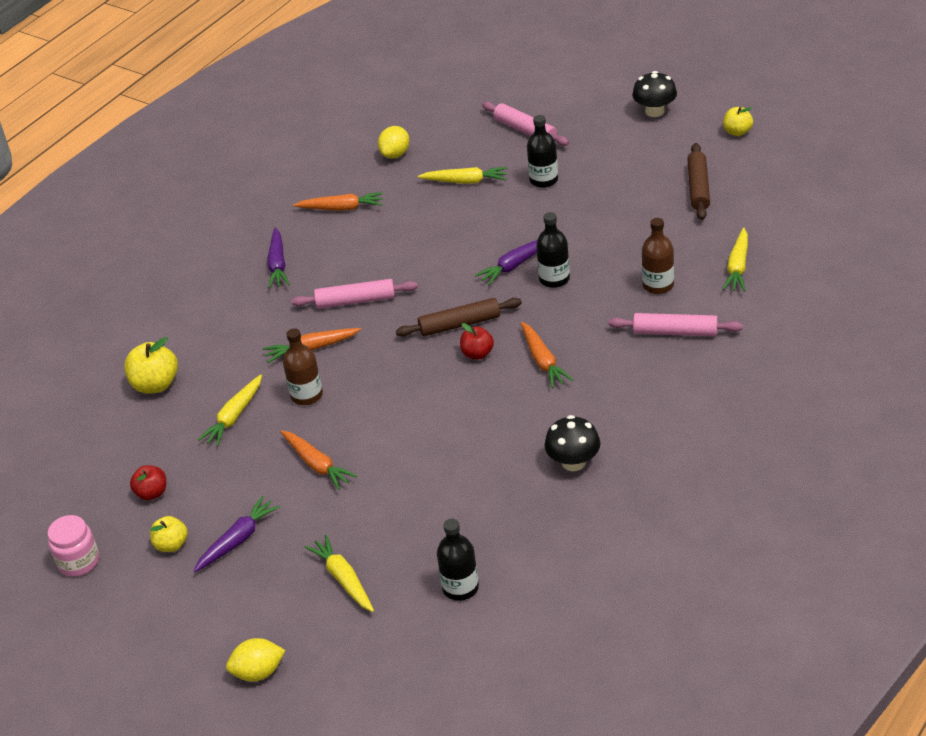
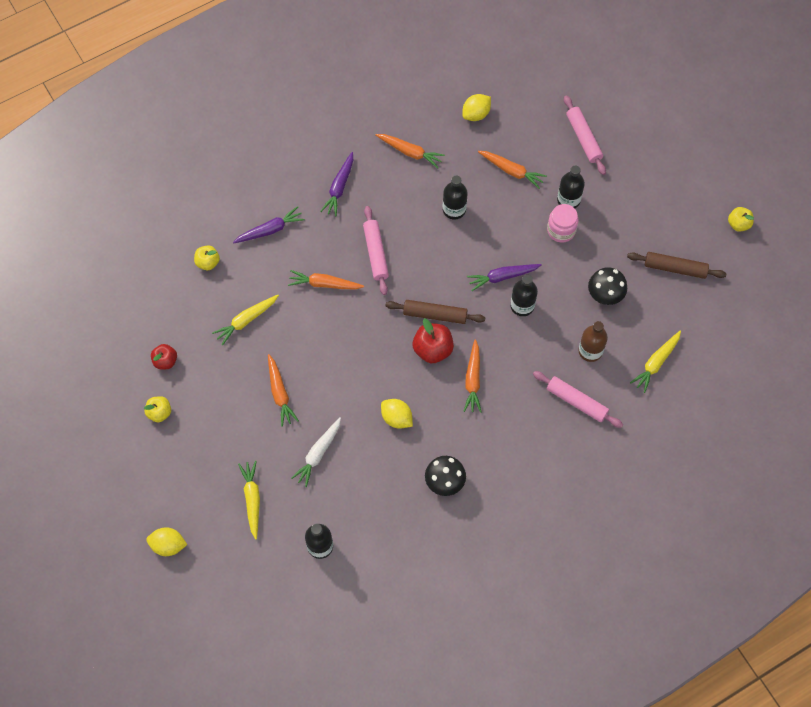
camera: 20 degrees right, 25 degrees up
pink jar [48,515,99,577] -> pink jar moved to [547,204,578,243]
yellow apple [124,337,178,394] -> yellow apple [194,245,220,270], size x0.64
purple carrot [194,496,280,572] -> purple carrot moved to [233,206,305,243]
brown bottle [283,328,323,405] -> none
pink rolling pin [291,279,418,309] -> pink rolling pin turned 60 degrees clockwise [363,206,389,295]
yellow carrot [418,167,507,184] -> orange carrot [478,151,547,189]
red apple [460,323,494,360] -> red apple [413,318,454,363], size x1.57
black mushroom [632,71,677,117] -> black mushroom moved to [588,267,627,305]
brown rolling pin [687,143,710,220] -> brown rolling pin turned 75 degrees clockwise [627,252,727,279]
none -> white carrot [291,417,341,487]
none -> yellow lemon [381,399,413,429]
none -> black bottle [443,176,468,220]

